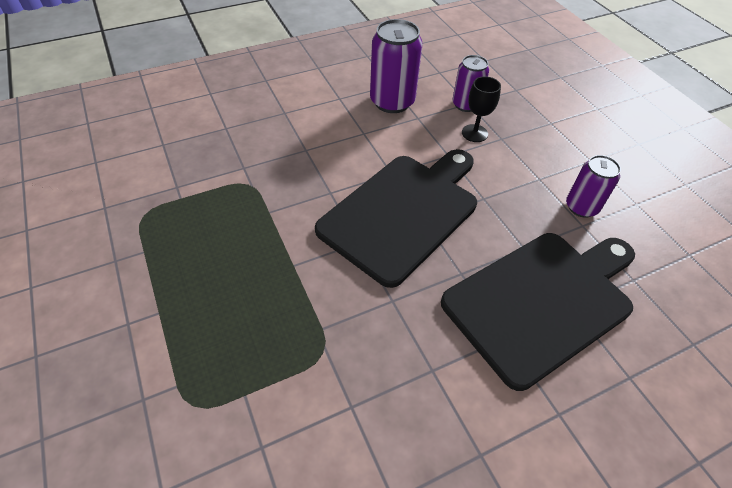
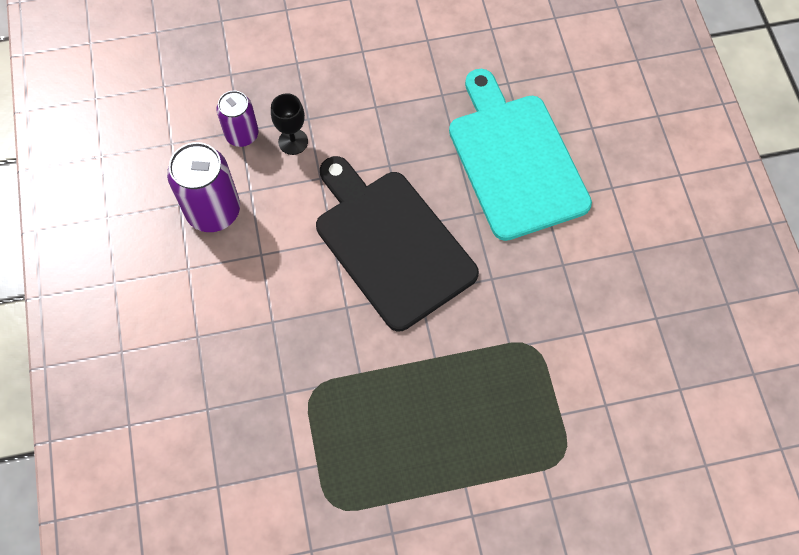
camera: 75 degrees left, 15 degrees up
black cutting board [441,233,635,391] -> turquoise cutting board [449,69,592,241]
purple can [566,155,621,218] -> none

